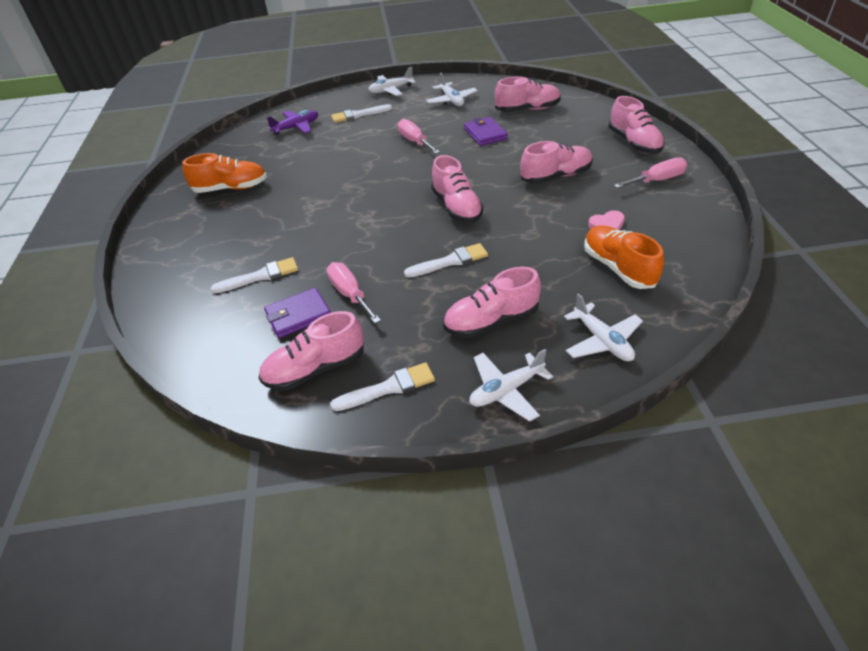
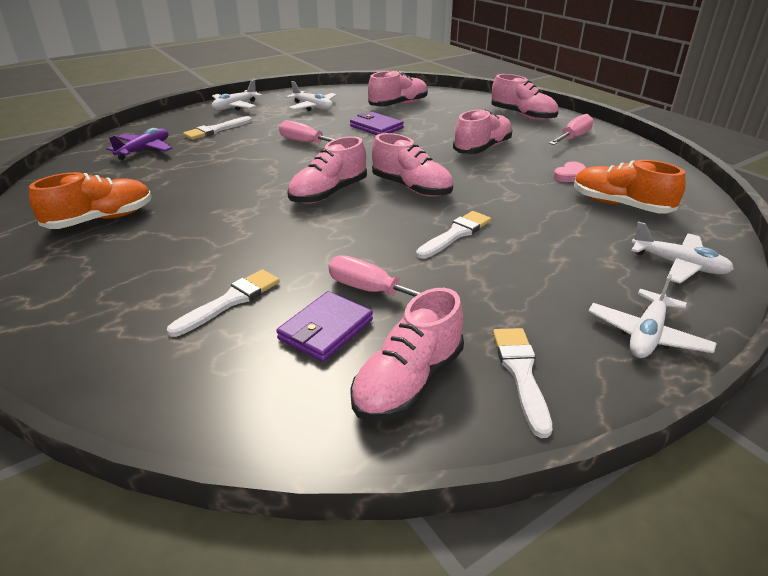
camera: 30 degrees left, 10 degrees down
white brush [330,362,435,411] -> white brush turned 45 degrees counterclockwise [493,328,552,438]
pink shoe [443,267,541,338] -> pink shoe moved to [287,136,367,204]

